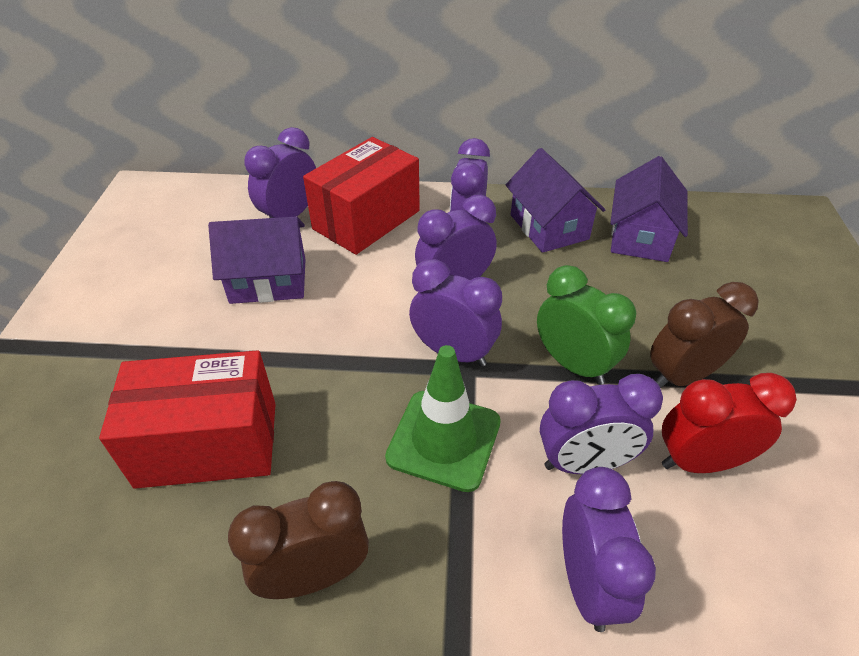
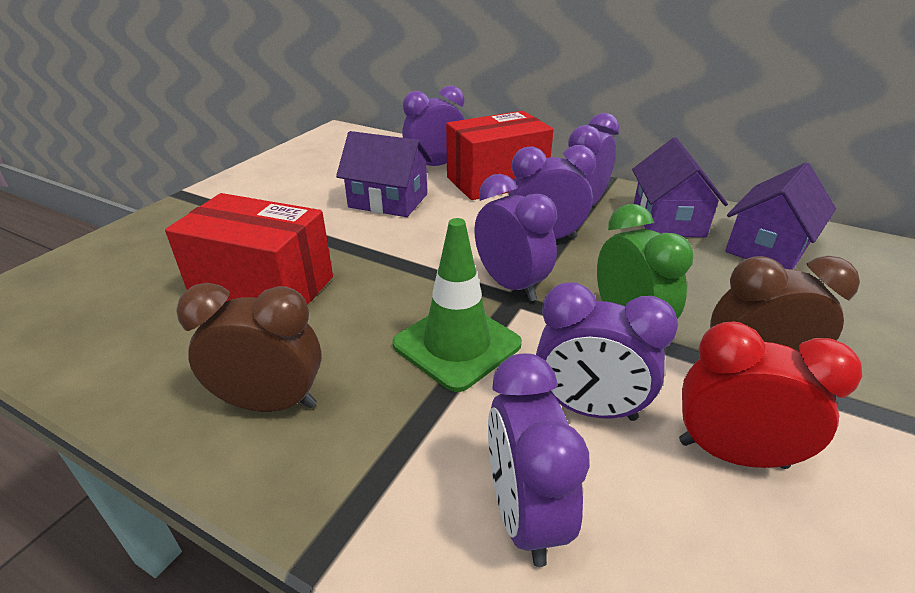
camera: 25 degrees right, 10 degrees down
purple clock [562,467,656,632] -> purple clock turned 150 degrees clockwise [488,353,590,567]

